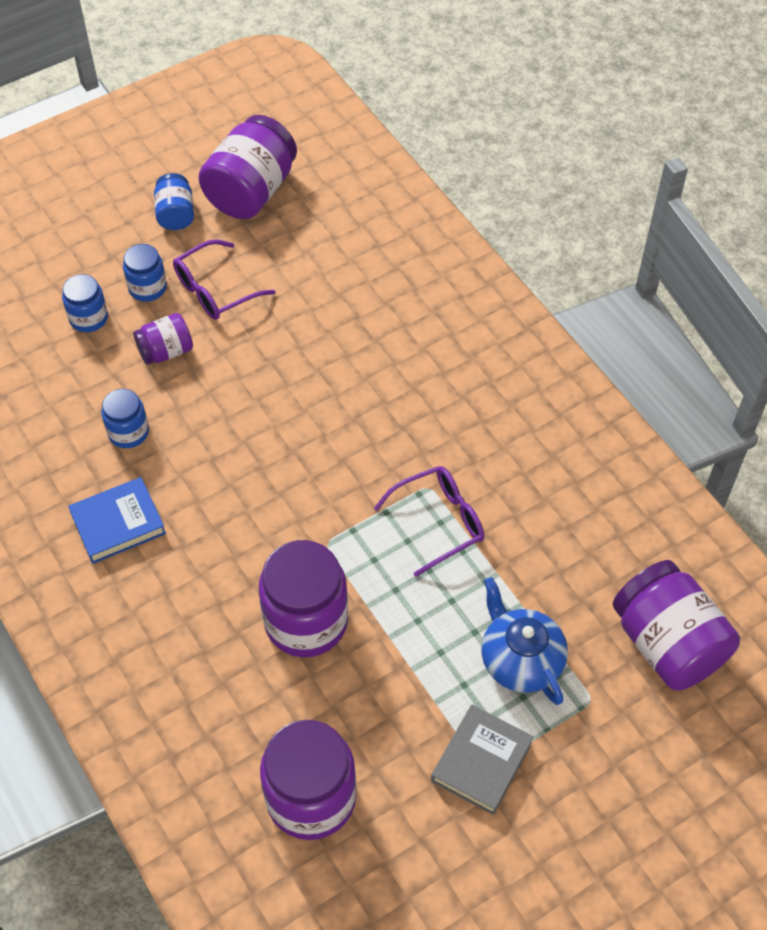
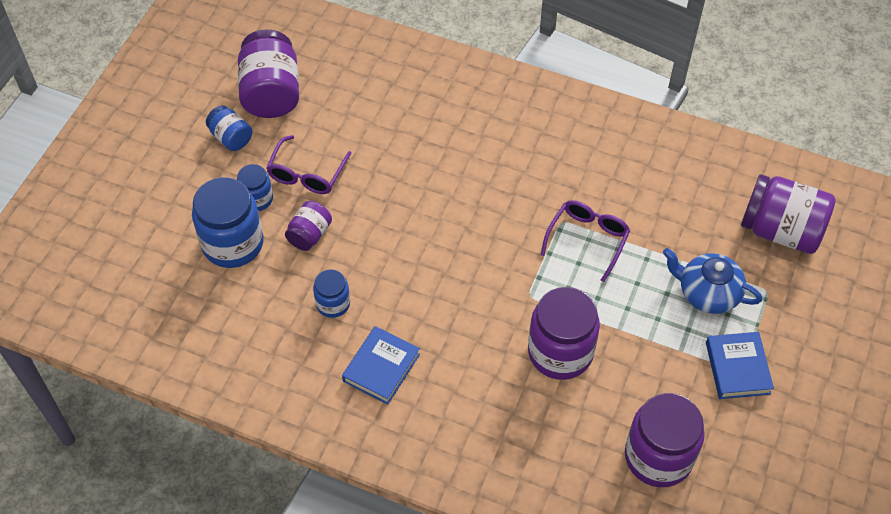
camera: 35 degrees left, 0 degrees up
blue jar [62,274,108,332] -> blue jar [192,177,264,268], size x1.87
grey book [431,705,534,815] -> blue book [706,332,774,399]

